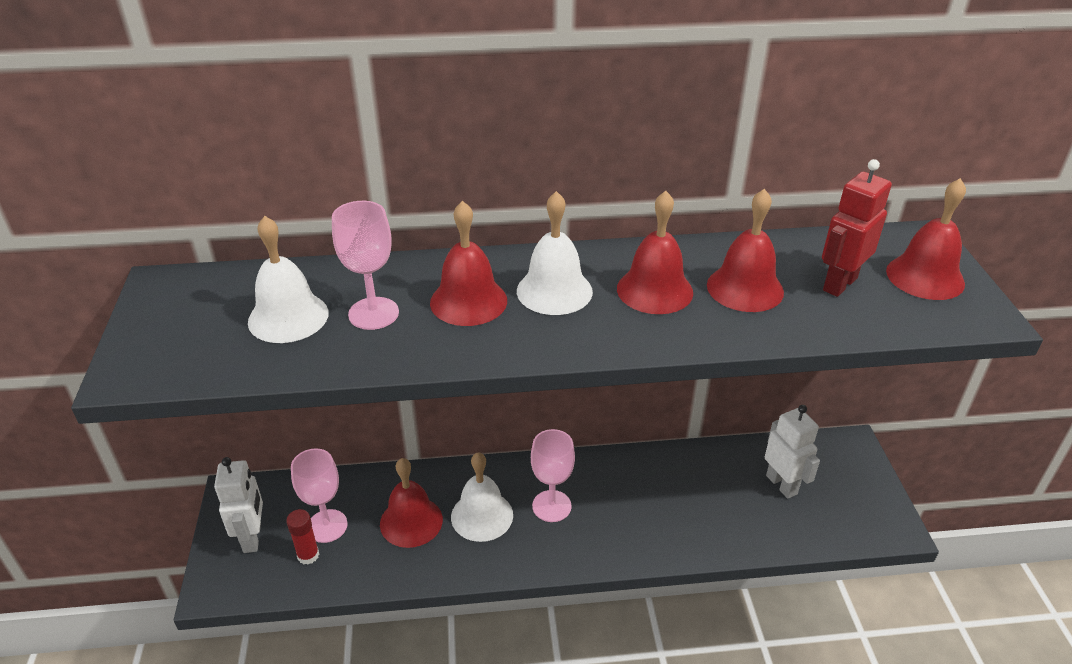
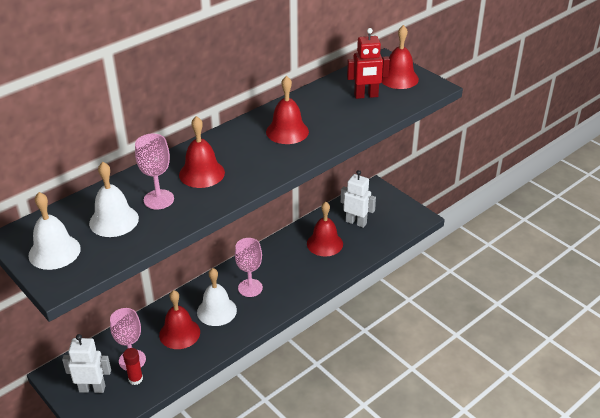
camera: 35 degrees left, 0 degrees up
white robot [214,457,263,553] -> white robot turned 45 degrees counterclockwise [62,334,111,393]
white bell [517,191,593,315] -> white bell moved to [28,192,81,270]
red bell [707,189,784,312] -> red bell moved to [307,202,343,257]
red robot [822,159,892,297] -> red robot turned 105 degrees counterclockwise [347,28,390,99]

